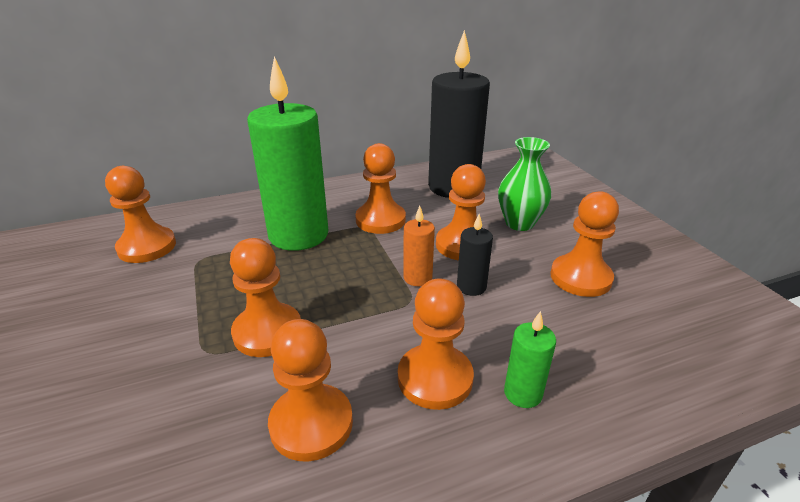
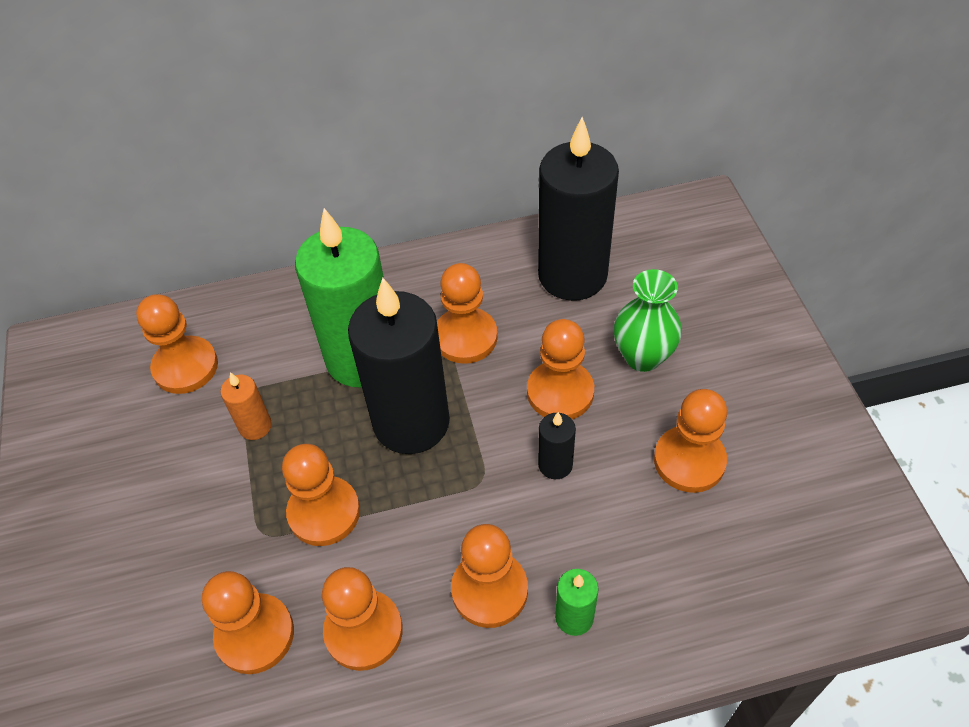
camera: 10 degrees right, 20 degrees up
orange candle [403,206,435,286] -> orange candle moved to [220,372,272,440]
none -> orange pawn [202,571,294,674]
none -> black candle [348,278,450,454]

